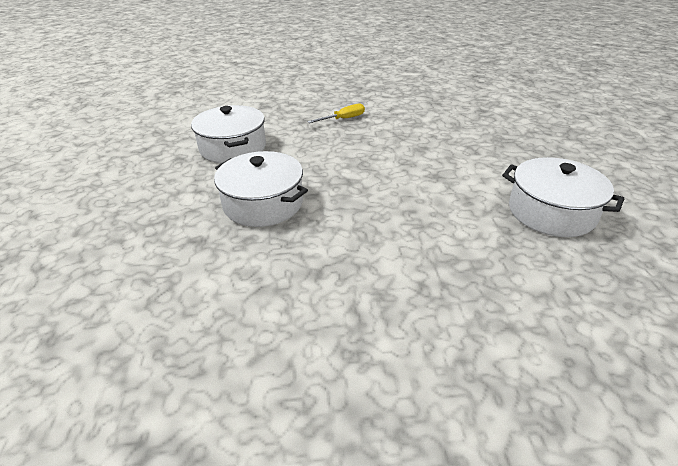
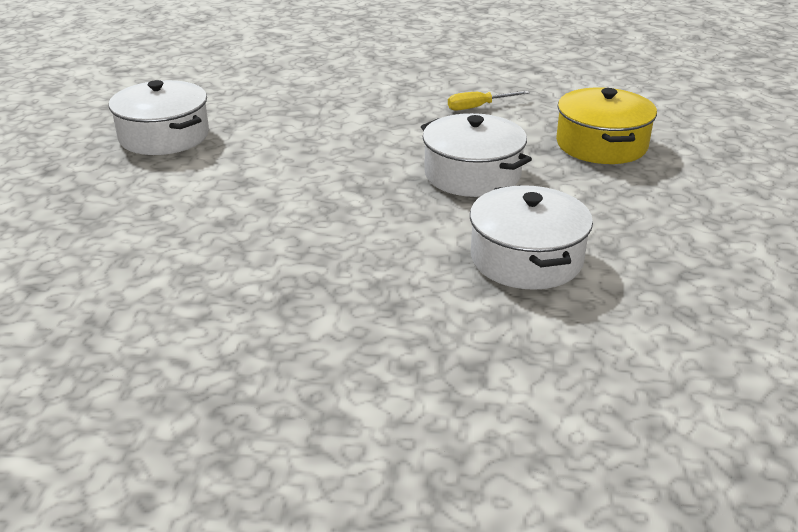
camera: 170 degrees left, 5 degrees down
yellow screwdriver [308,103,365,123] -> yellow screwdriver moved to [448,91,530,110]
none -> yellow pot [556,87,657,164]

